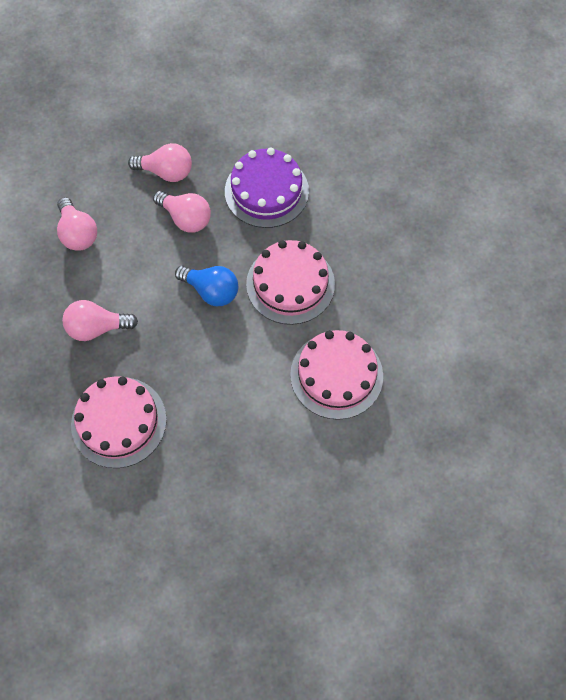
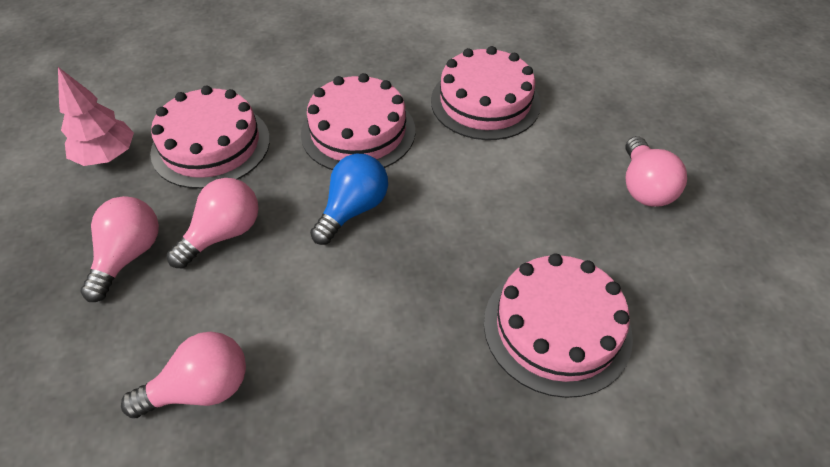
camera: 85 degrees left, 15 degrees down
pink light bulb [62,300,138,341] -> pink light bulb moved to [626,136,687,207]
purple cake [225,148,309,228] -> pink cake [150,86,270,189]
none -> pink tree [58,67,134,166]

